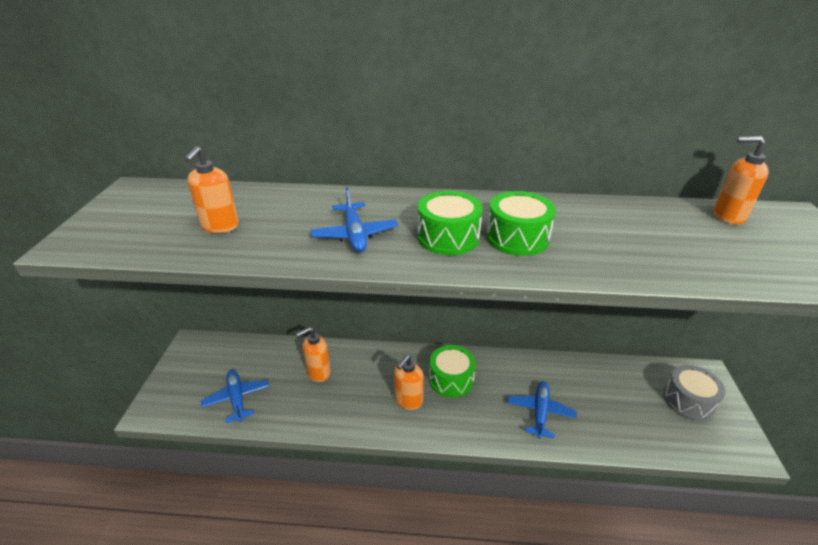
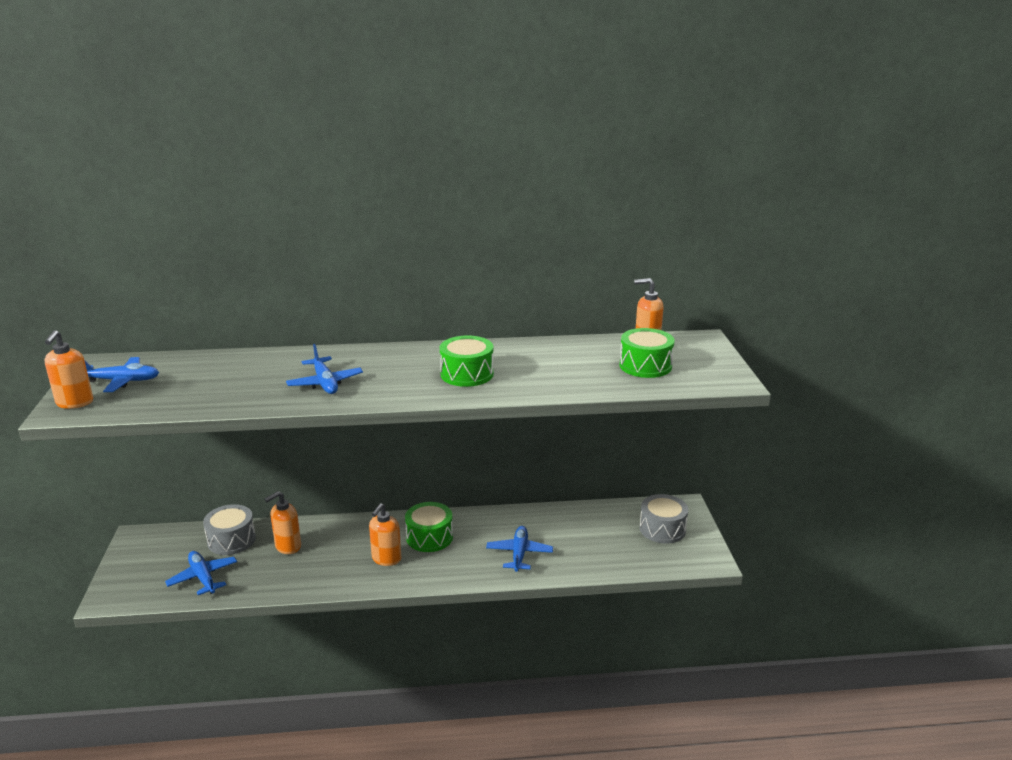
camera: 10 degrees left, 10 degrees down
orange soap dispenser [184,146,239,233] -> orange soap dispenser moved to [45,330,93,409]
green drum [417,191,483,255] -> green drum moved to [619,328,675,378]
none -> blue plane [85,357,159,392]
none -> grey drum [203,504,256,555]

